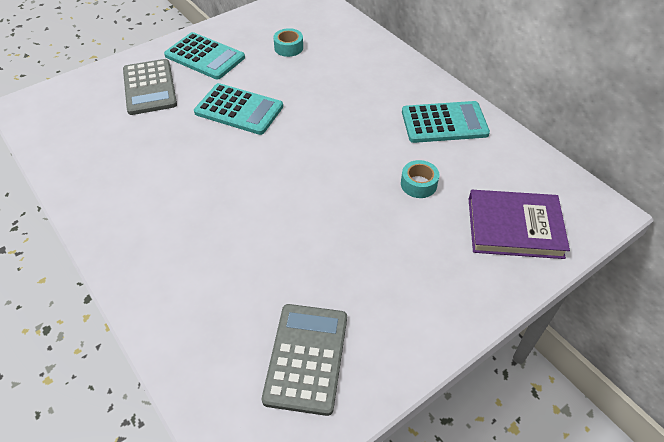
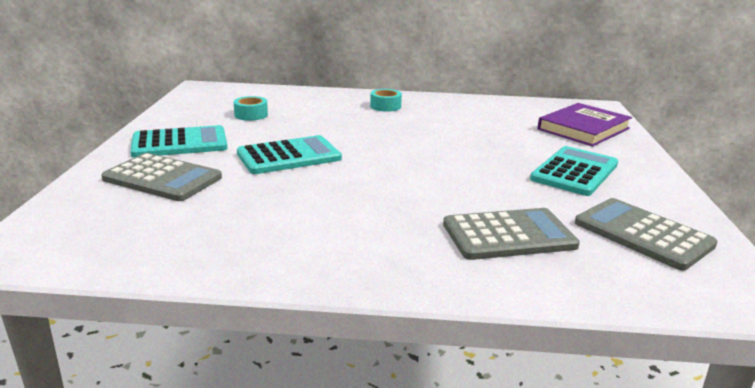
camera: 50 degrees left, 25 degrees down
turquoise tape [401,160,439,198] -> turquoise tape moved to [370,89,402,112]
turquoise calculator [402,101,490,143] -> turquoise calculator moved to [530,146,618,196]
none -> grey calculator [443,208,580,260]

